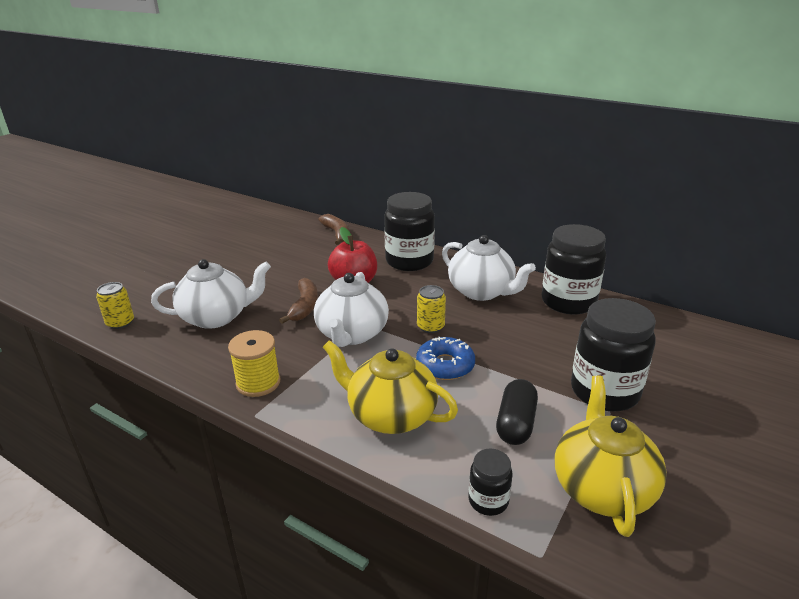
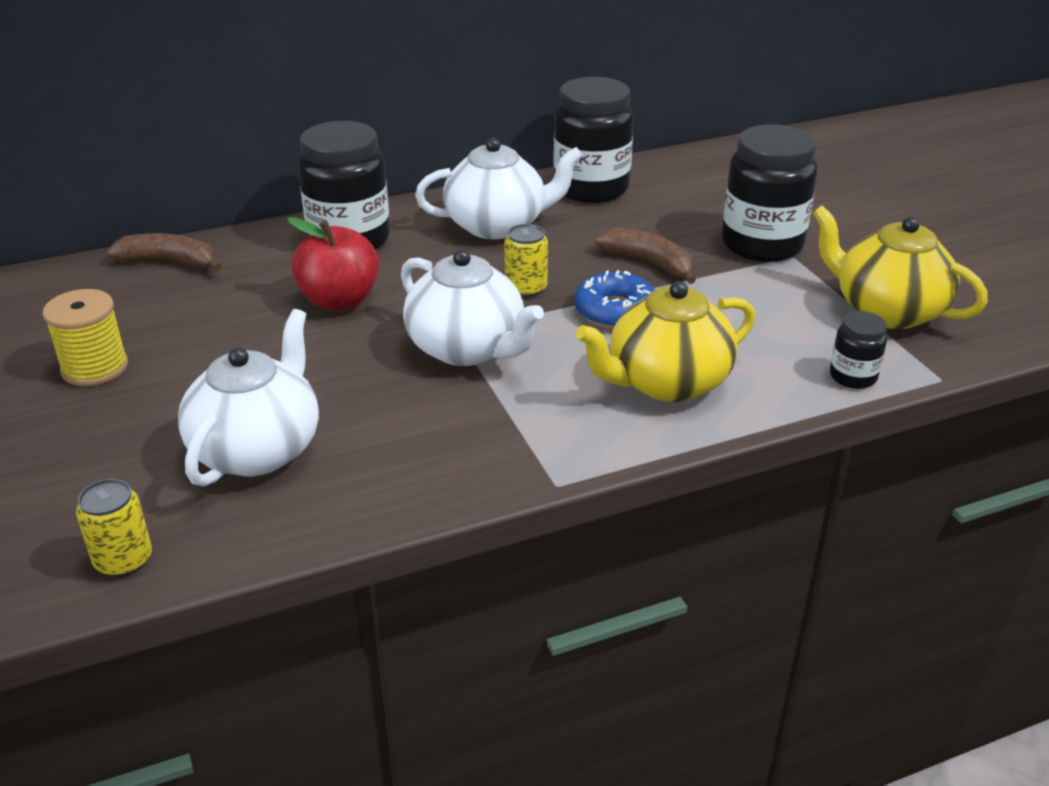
camera: 55 degrees left, 5 degrees up
yellow spool [228,330,280,397] -> yellow spool moved to [43,289,128,386]
brown banana [279,278,318,324] -> brown banana moved to [595,228,696,284]
black capsule [496,379,538,445] -> none

